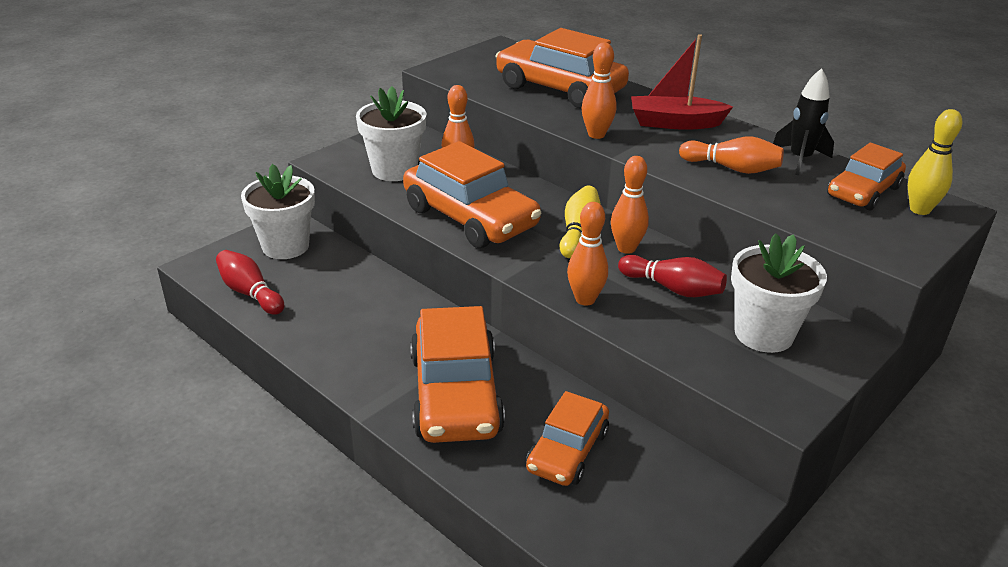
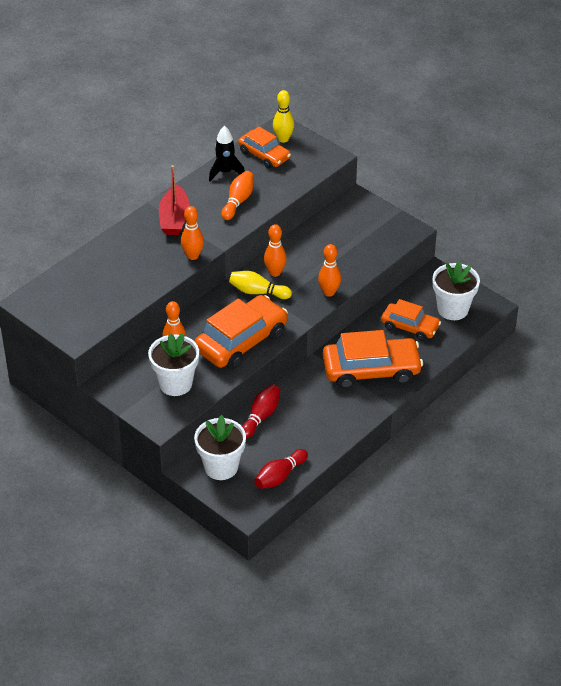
camera: 90 degrees left, 10 degrees up
orange car [495,28,629,108] -> none
red bowling pin [618,255,727,297] -> red bowling pin moved to [242,384,280,438]
white flower pot [731,233,827,353] -> white flower pot moved to [433,261,480,320]

